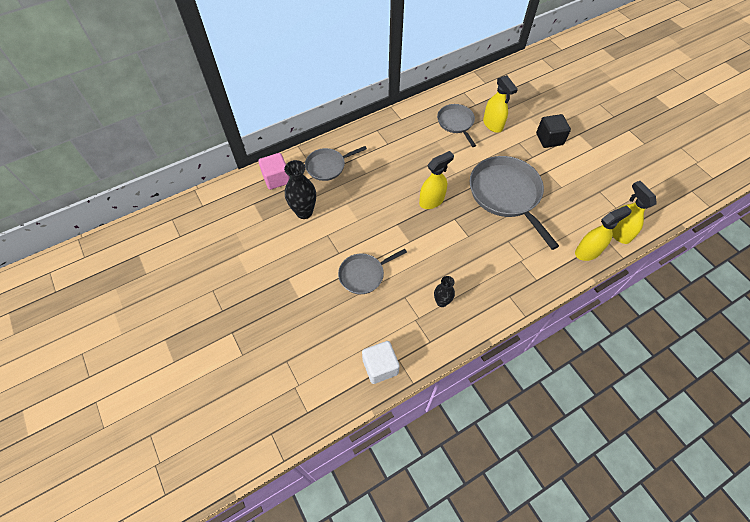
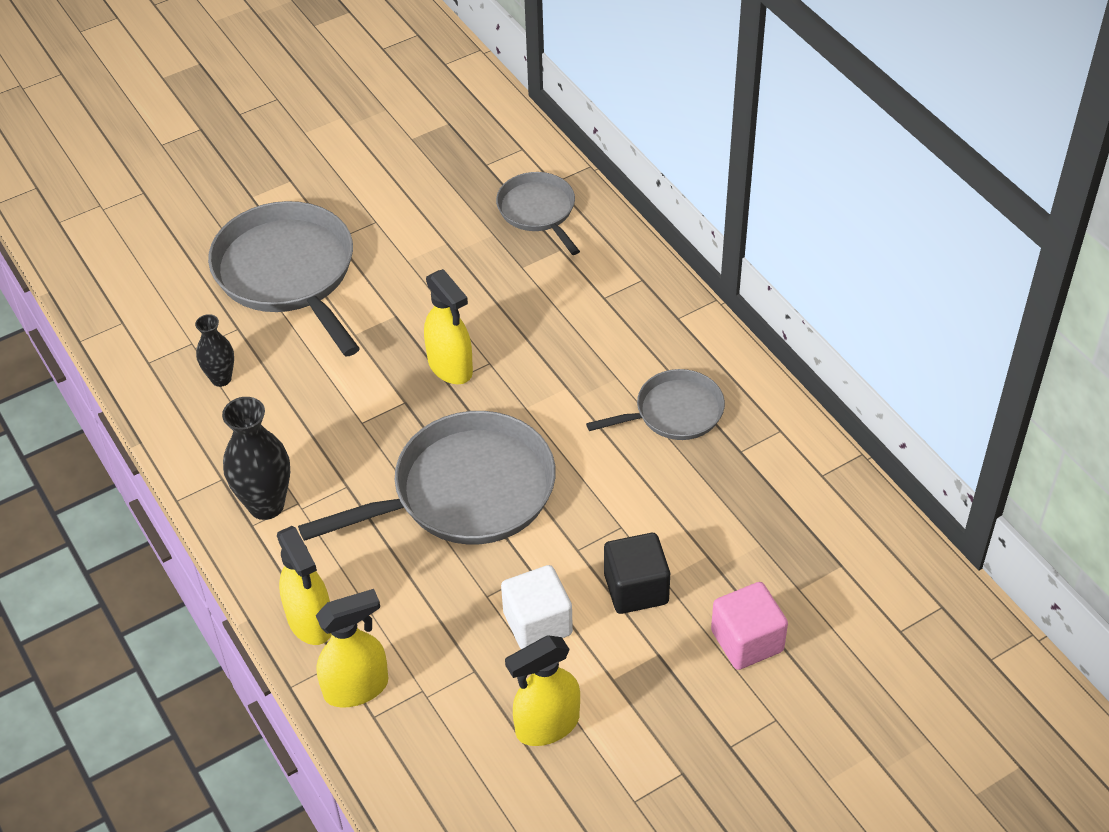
camera: 90 degrees right, 10 degrees down
pink cube [258,153,290,190] -> pink cube moved to [711,582,788,670]
black vase [284,160,316,219] -> black vase moved to [222,397,290,520]
grey pan [338,249,407,294] -> grey pan [208,201,360,357], size x1.78
white cube [362,341,400,384] -> white cube moved to [501,565,573,649]
yellow spray bottle [483,75,518,133] -> yellow spray bottle moved to [505,635,580,746]

